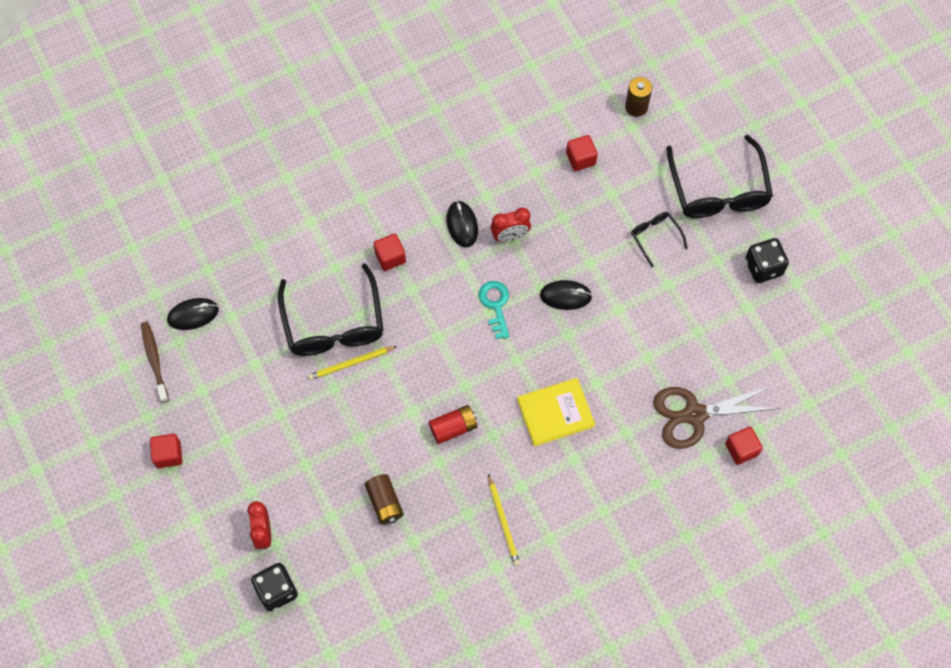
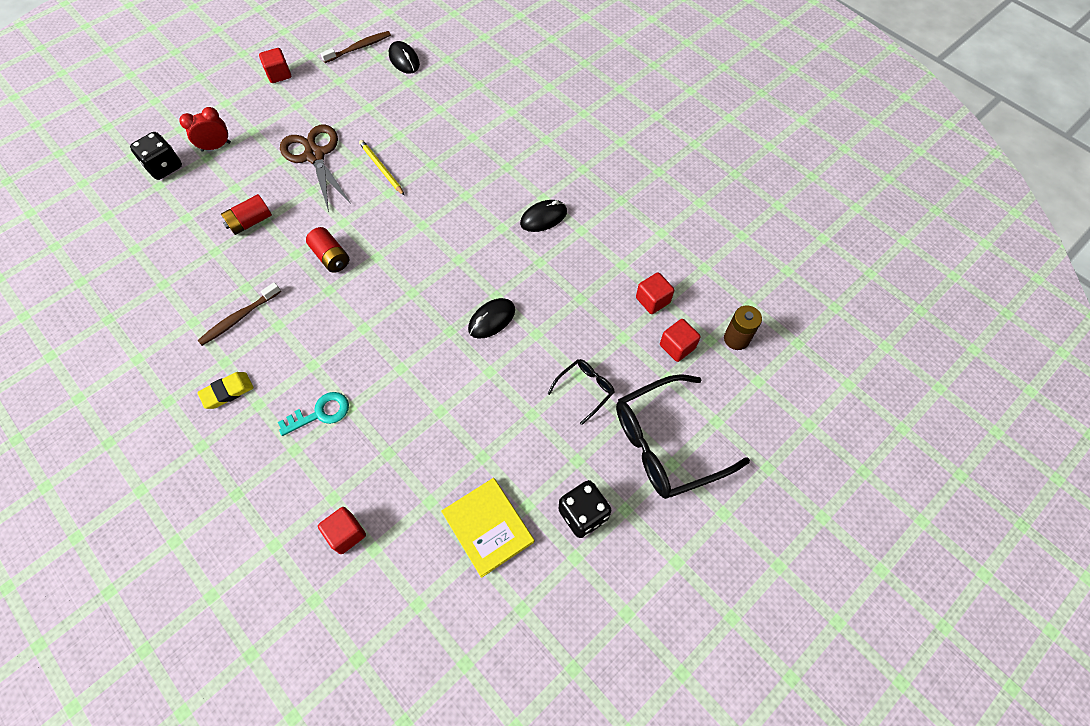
camera: 75 degrees right, 5 degrees down
black glasses [278,263,384,356] -> none
brown battery [365,474,404,524] -> red battery [221,194,272,235]
red cube [373,234,406,271] -> red cube moved to [660,319,701,362]
turquoise key [479,281,510,339] -> turquoise key moved to [278,392,349,436]
yellow pencil [488,474,520,566] -> brown toothbrush [197,282,281,346]
red clock [491,208,531,242] -> none
yellow book [517,378,595,446] -> yellow book moved to [441,478,534,578]
black mouse [540,280,592,310] -> black mouse turned 60 degrees clockwise [468,298,515,339]
brown scissors [653,386,781,449] -> brown scissors moved to [280,125,351,212]
none -> yellow eraser [197,372,253,409]

